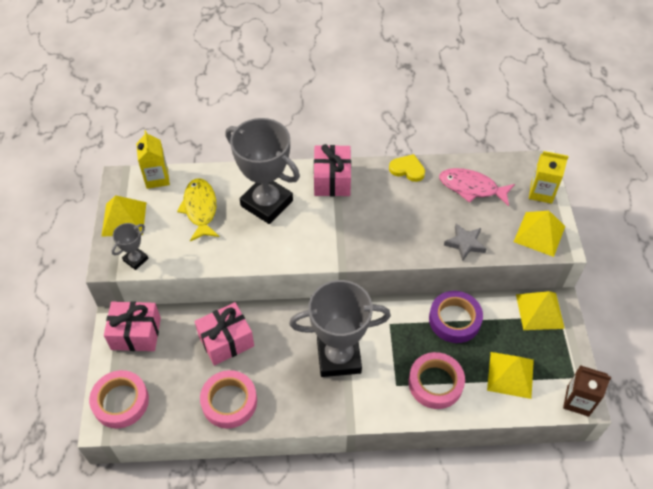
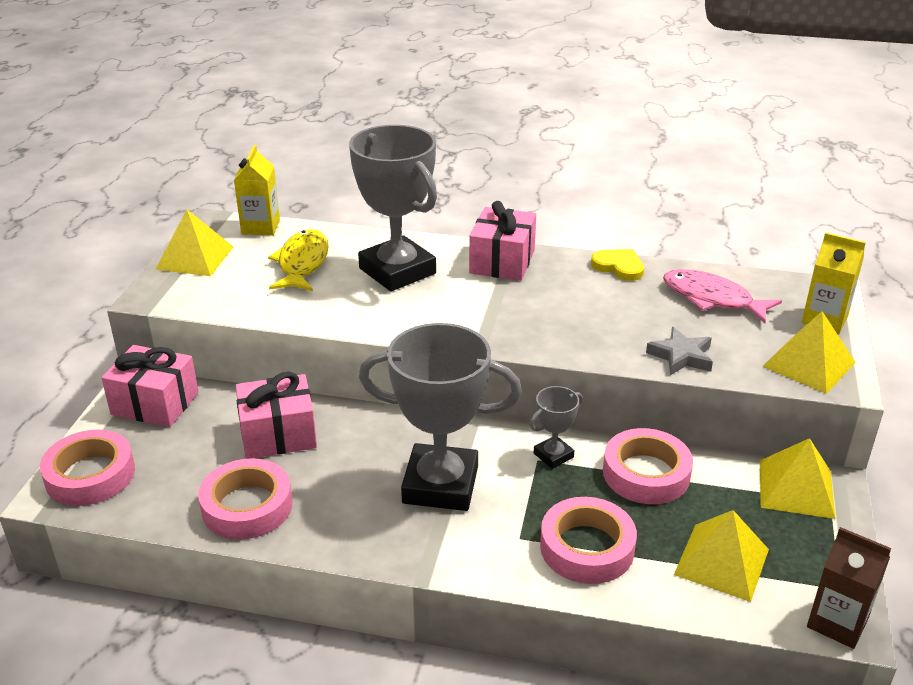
camera: 15 degrees right, 20 degrees down
grey trophy [112,223,148,270] -> grey trophy moved to [530,386,583,469]
purple tape [429,291,483,343] -> pink tape [603,428,693,504]

